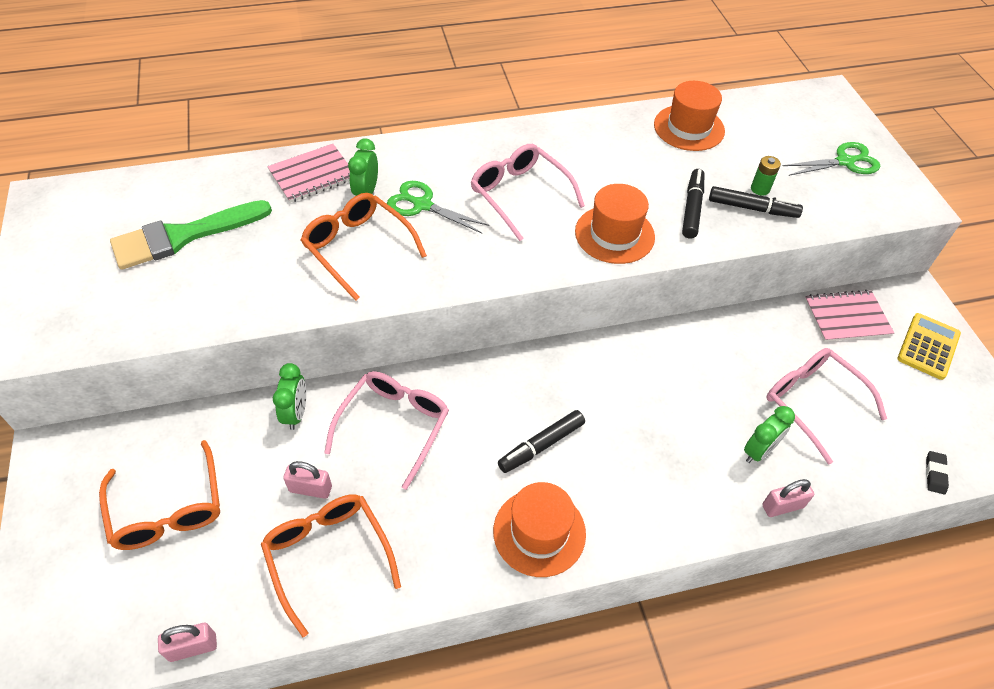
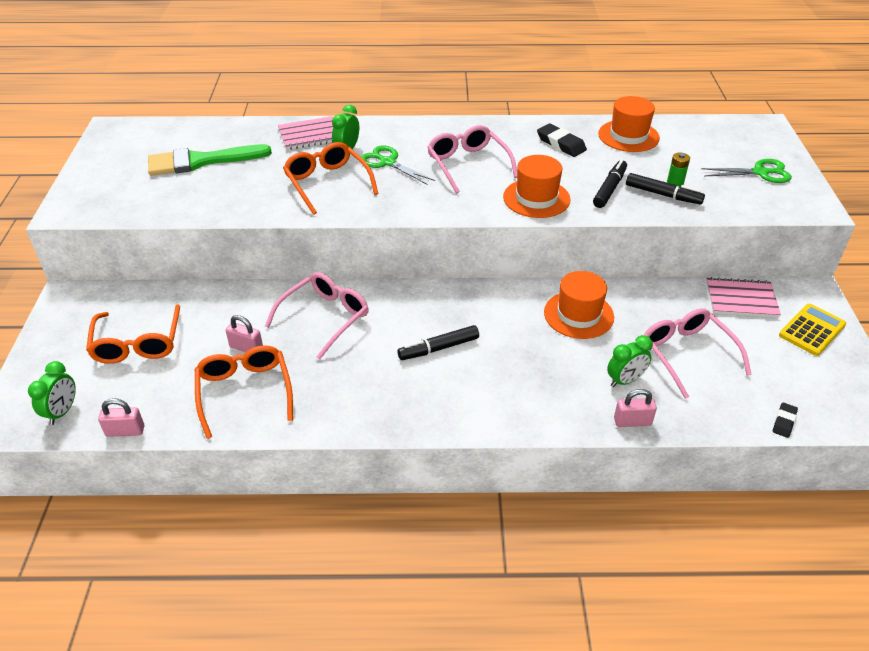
camera: 15 degrees right, 10 degrees down
green clock [273,363,306,430] -> green clock moved to [28,361,76,425]
orange hat [493,482,586,577] -> orange hat moved to [544,271,614,339]
none -> black eraser [537,123,587,157]

